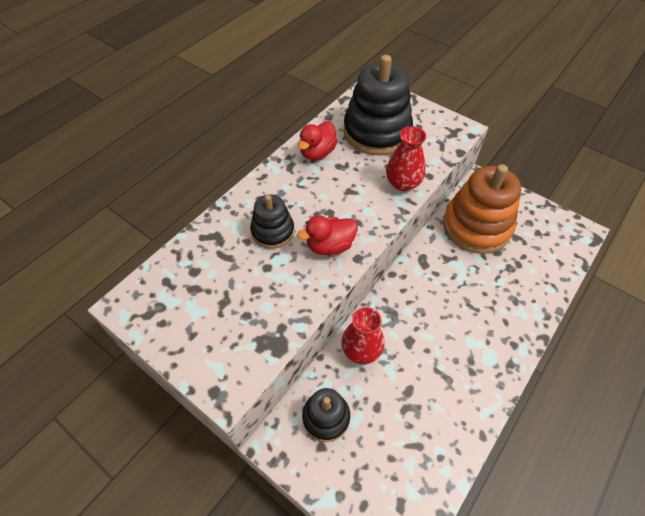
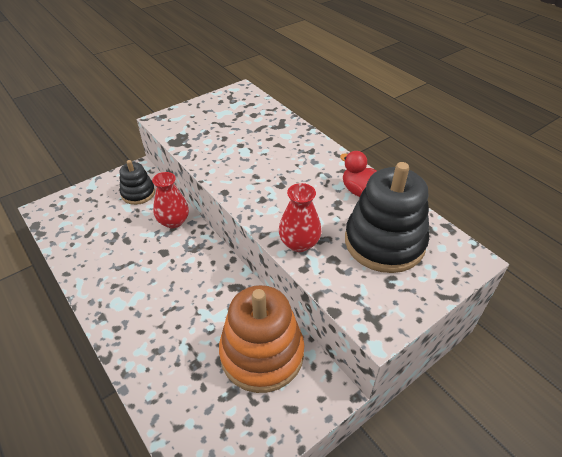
camera: 105 degrees right, 10 degrees down
black stacking toy [250,194,294,249] -> none
red duck [297,215,358,255] -> none

